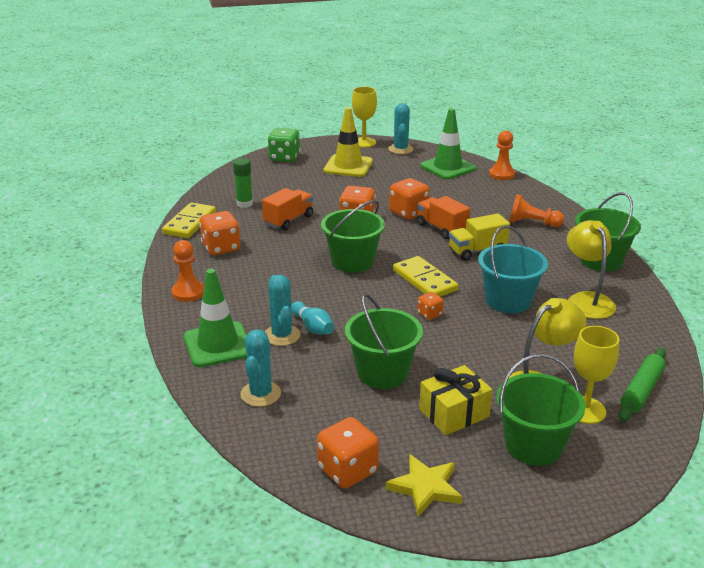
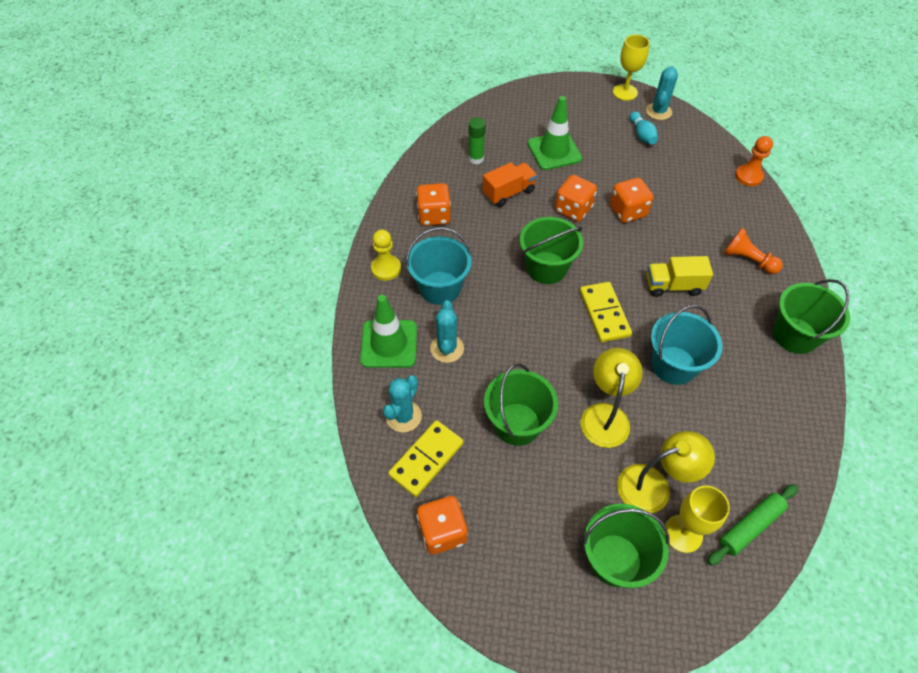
camera: 20 degrees right, 25 degrees up
yellow domino [162,202,216,238] -> yellow domino moved to [388,420,464,497]
orange pawn [171,240,204,302] -> yellow pawn [371,229,401,281]
green dice [268,128,300,162] -> none
turquoise bowling pin [291,301,334,335] -> turquoise bowling pin moved to [630,112,658,145]
yellow traffic cone [324,107,373,177] -> none
yellow star [386,454,462,517] -> none
orange truck [417,196,470,239] -> none
orange dice [417,292,444,320] -> none
yellow gift [419,365,492,435] -> none
green traffic cone [420,108,476,179] -> green traffic cone moved to [528,96,582,170]
yellow lamp [567,220,616,319] -> yellow lamp moved to [581,348,643,448]
none -> turquoise bucket [406,227,472,305]

